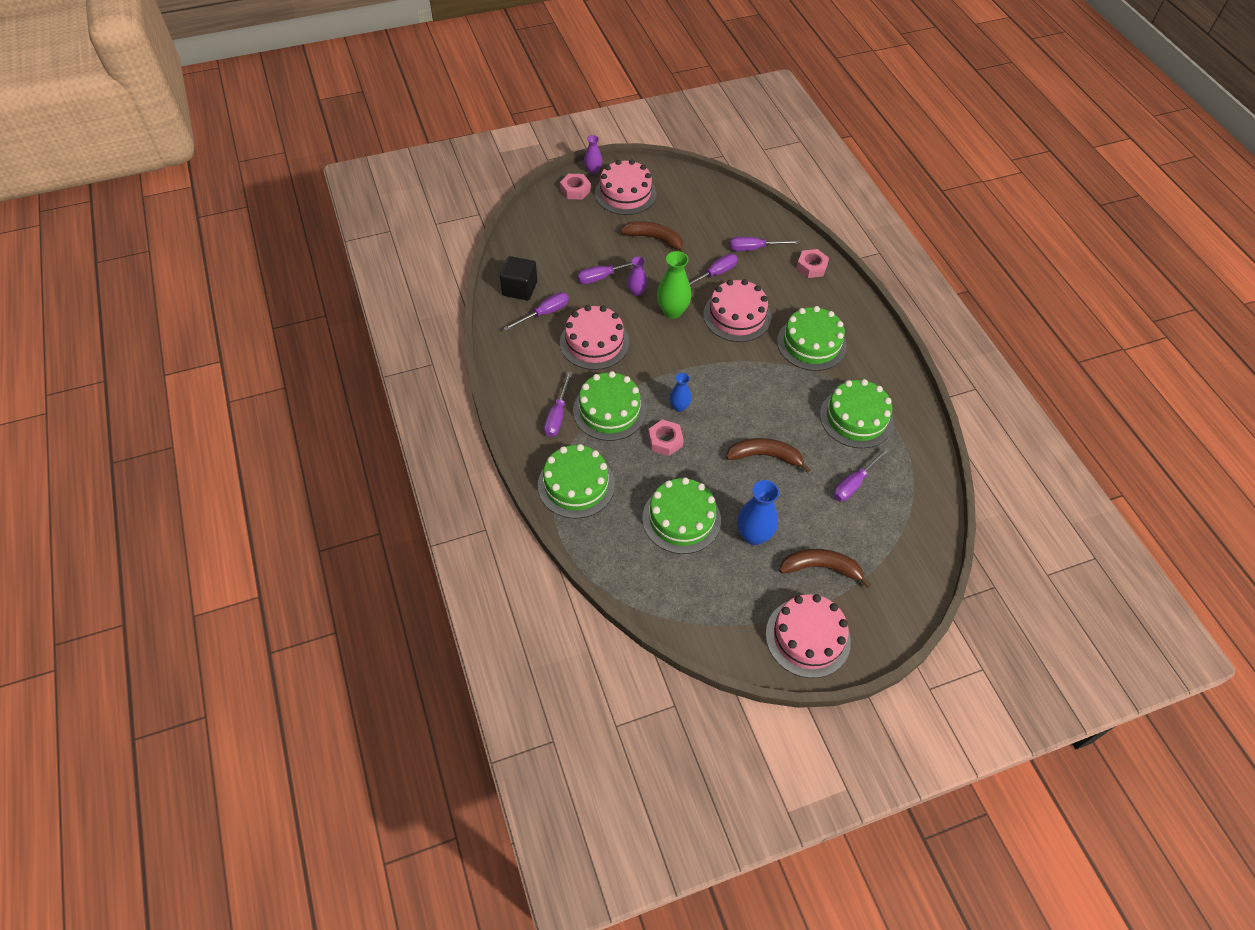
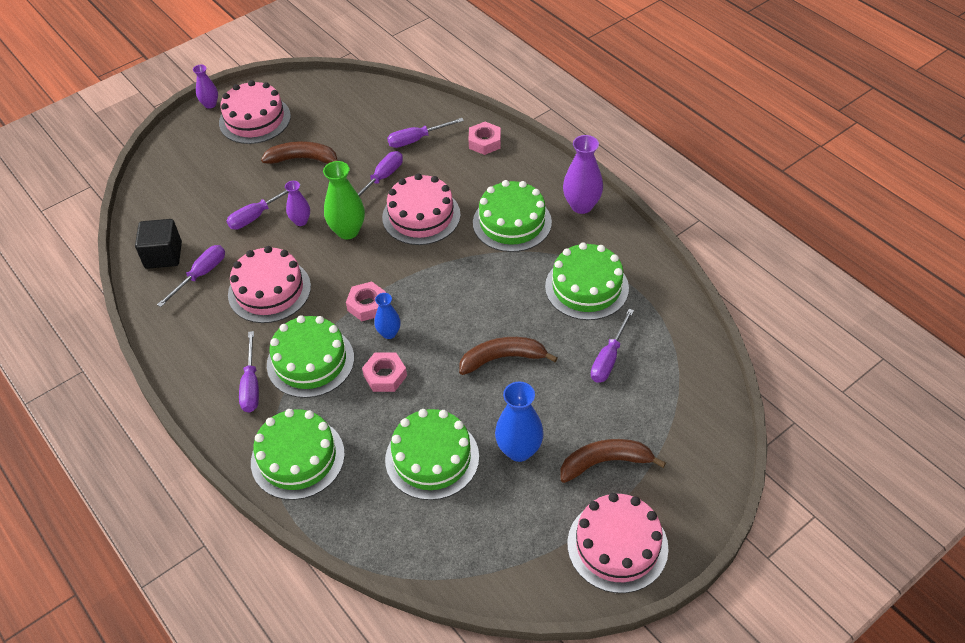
camera: 15 degrees left, 5 degrees down
pink nut [560,174,591,200] -> pink nut moved to [346,281,386,321]
none -> purple vase [563,135,603,214]

